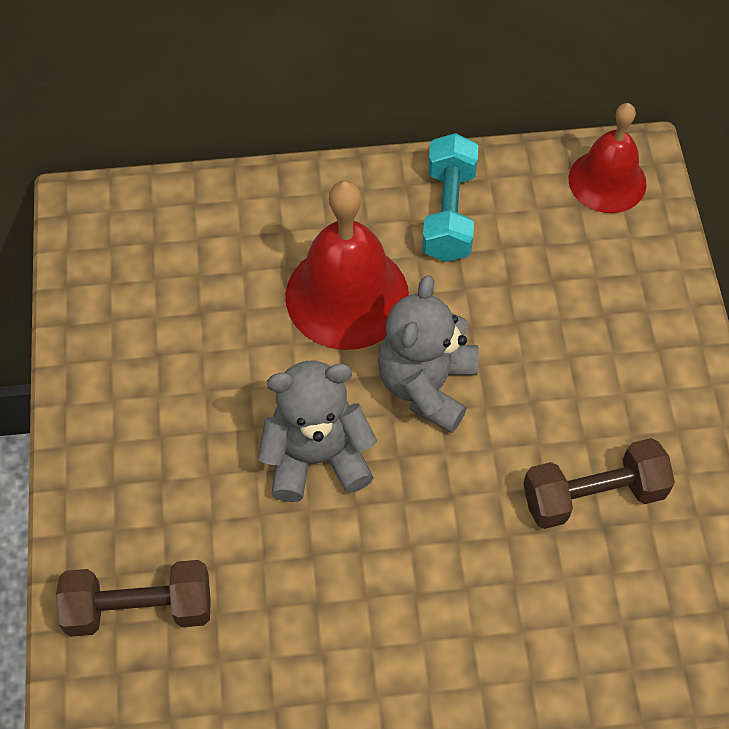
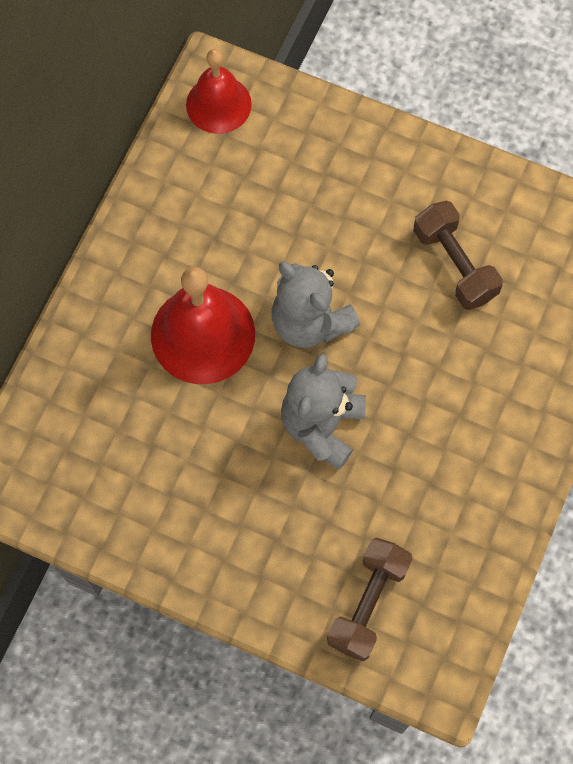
camera: 60 degrees left, 10 degrees up
turquoise dumbbell [422,133,478,262] -> none
brown dumbbell [523,438,675,529] -> brown dumbbell turned 45 degrees counterclockwise [414,201,503,310]

